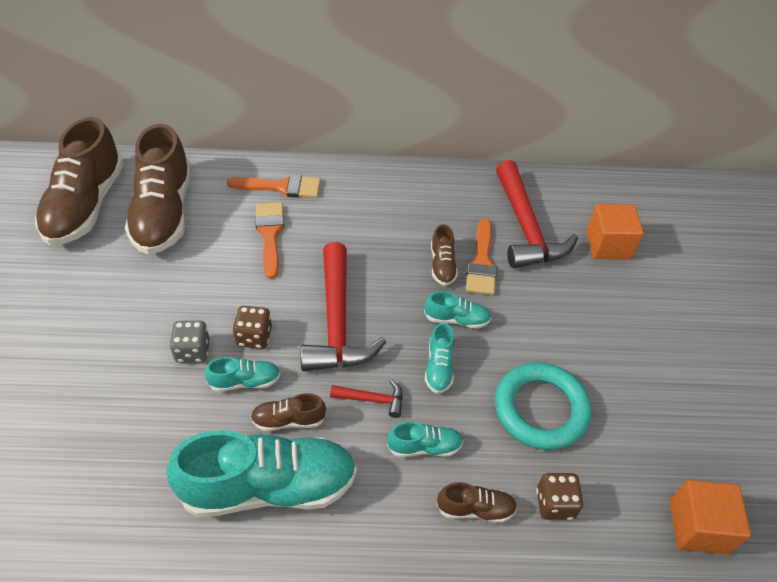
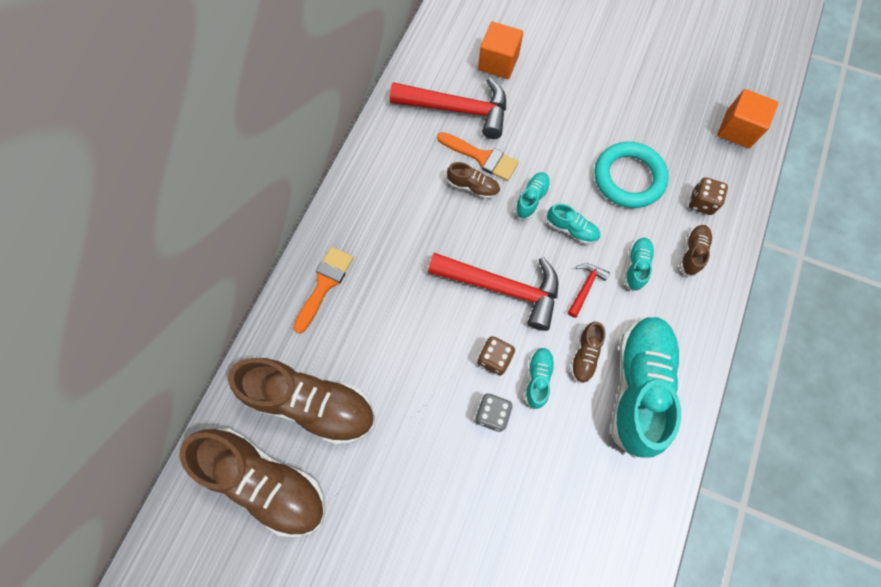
camera: 65 degrees left, 20 degrees up
orange brush [255,202,285,279] -> none

